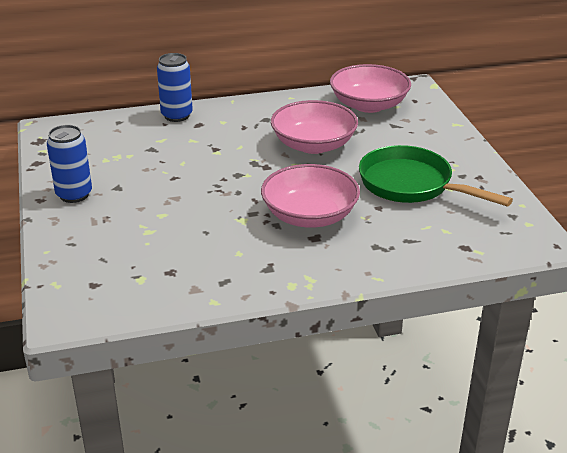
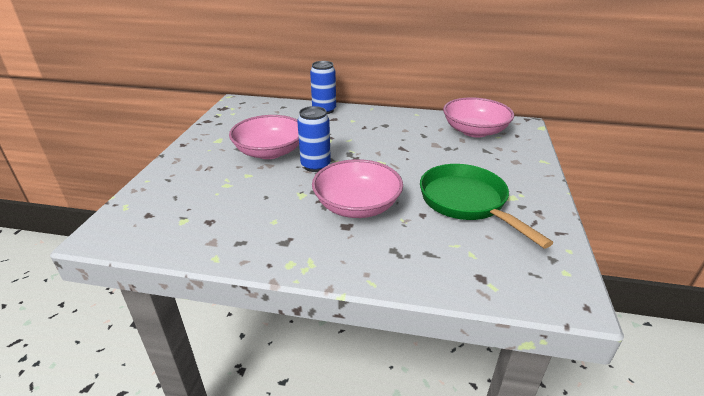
camera: 25 degrees right, 0 degrees up
blue can [47,125,92,203] -> blue can moved to [297,106,331,172]
pink bowl [271,100,358,154] -> pink bowl moved to [229,115,299,159]

